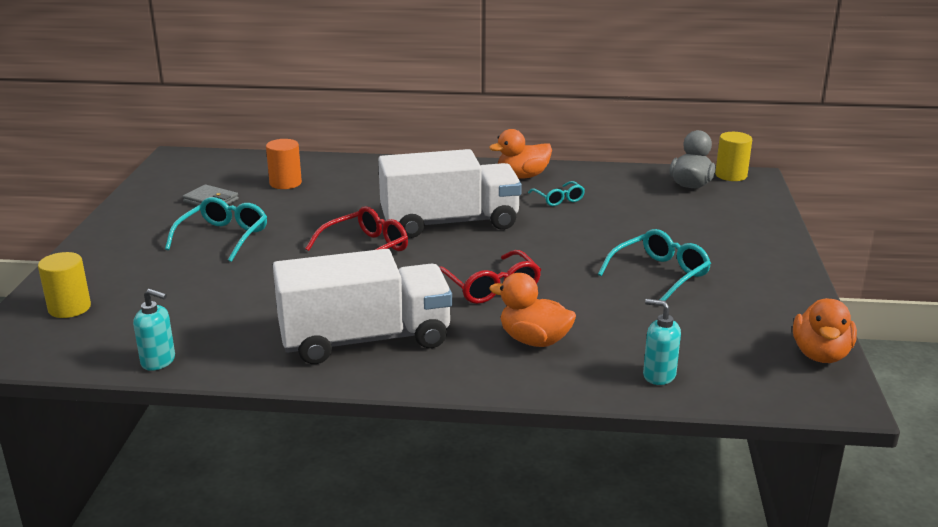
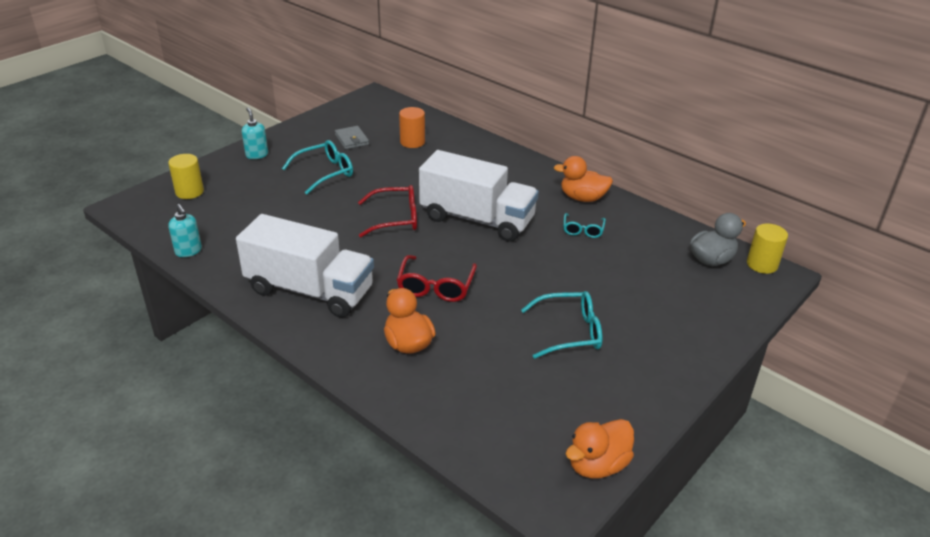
camera: 35 degrees right, 10 degrees up
turquoise soap dispenser [643,299,681,385] -> turquoise soap dispenser moved to [242,108,268,159]

